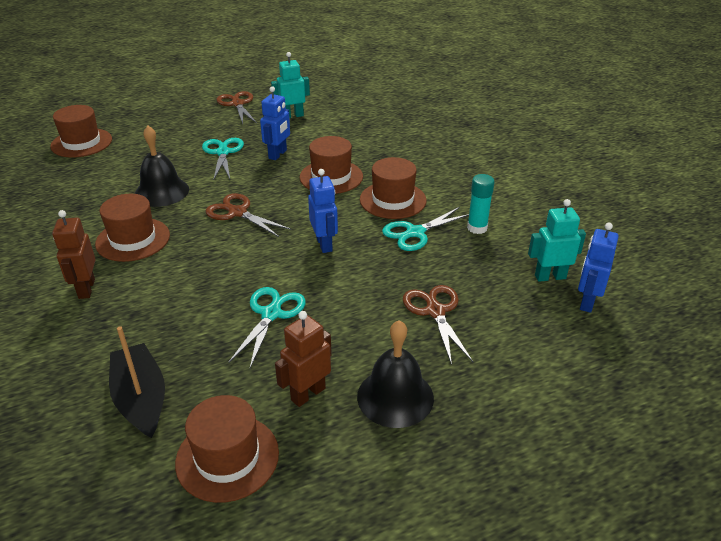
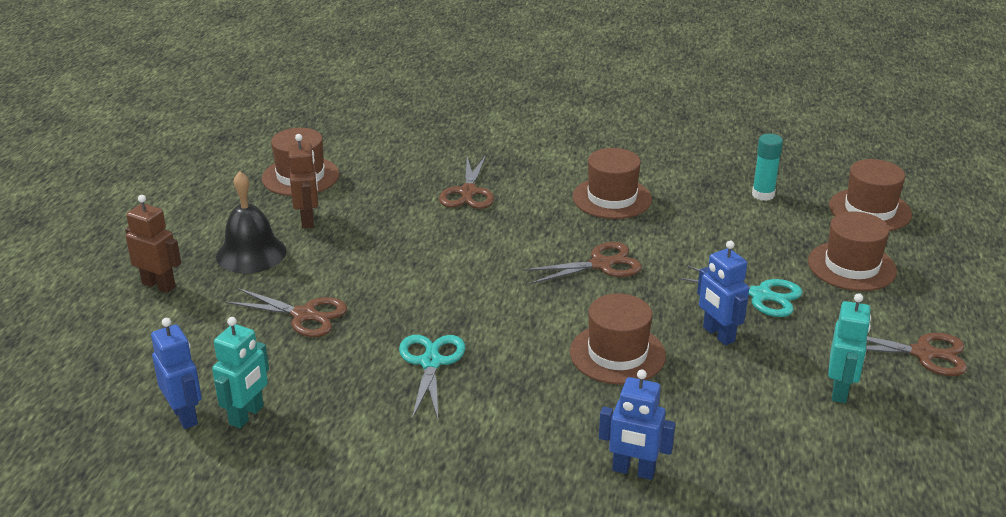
camera: 125 degrees right, 5 degrees down
brown robot [52,210,96,299] -> brown robot moved to [125,195,181,293]
black boat [109,326,165,438] -> none
black bell [135,126,189,207] -> none
turquoise scissors [228,287,306,368] -> none
blue robot [308,169,338,253] -> blue robot moved to [599,369,675,480]
brown hat [360,157,427,219] -> brown hat moved to [808,211,897,291]
turquoise glue stick [467,174,494,234] -> turquoise glue stick moved to [752,134,783,201]
none -> brown scissors [439,155,494,209]

